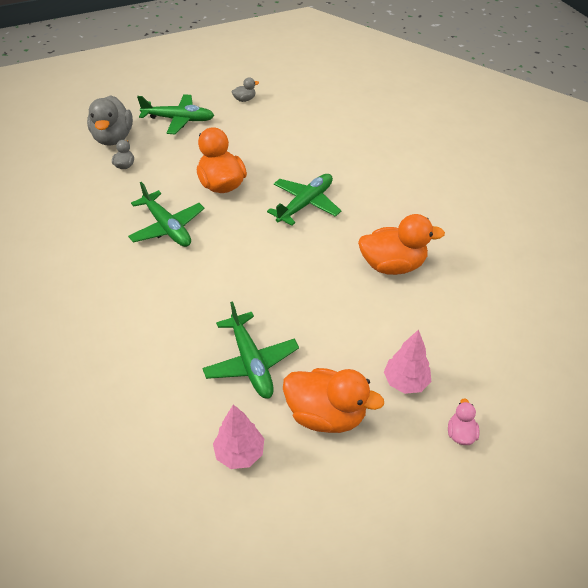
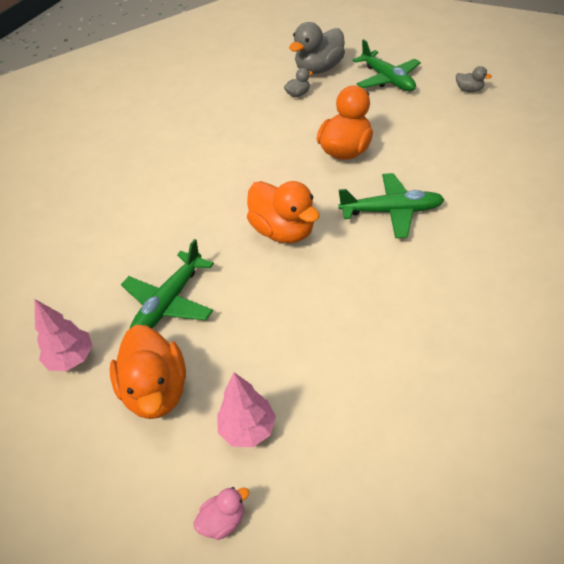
camera: 55 degrees right, 0 degrees up
green plane [128,182,204,247] -> none
orange duck [358,214,445,275] -> orange duck moved to [247,181,320,243]

